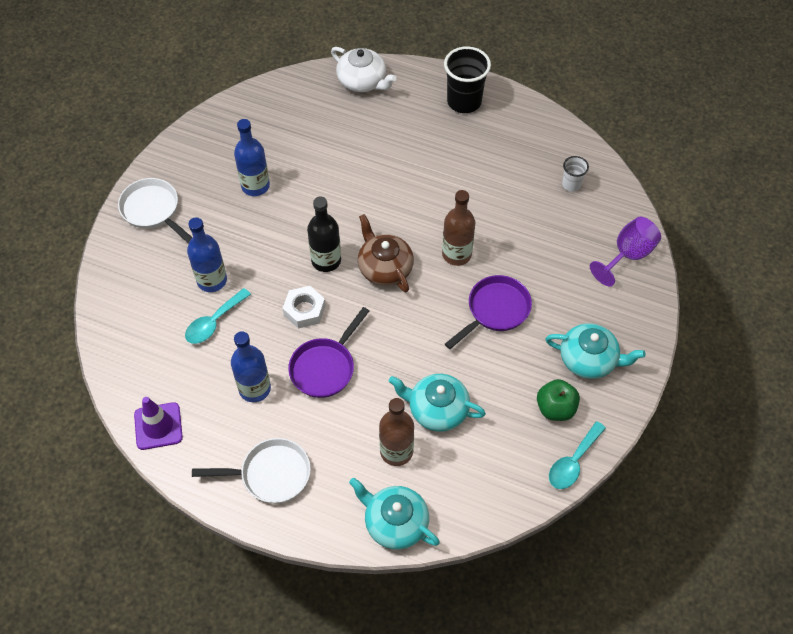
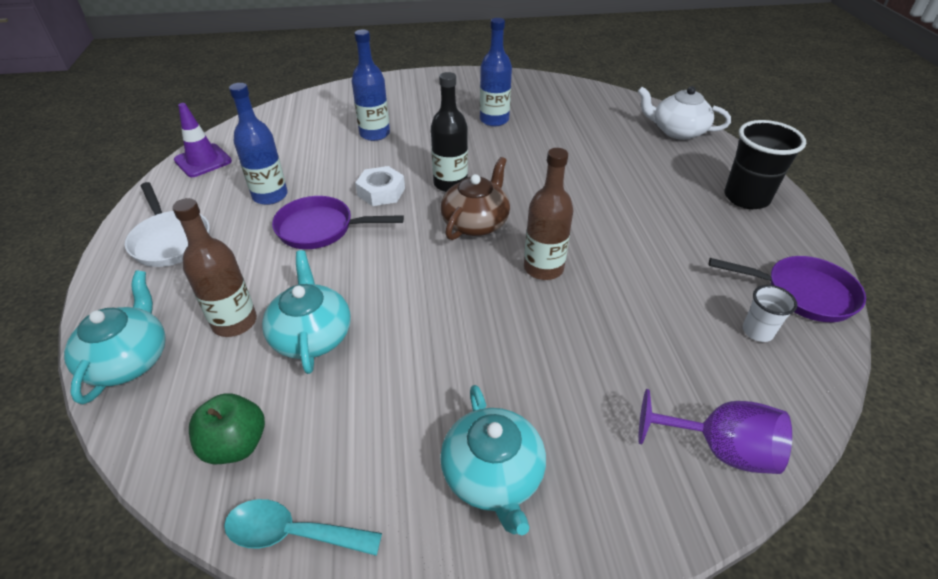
camera: 60 degrees right, 15 degrees down
white pan [118,178,193,244] -> none
turquoise spoon [185,288,251,344] -> none
white teapot [331,47,396,92] -> white teapot turned 105 degrees clockwise [637,86,731,140]
purple pan [445,275,532,349] -> purple pan moved to [709,256,866,322]
green apple [537,379,580,421] -> green apple moved to [189,393,265,464]

